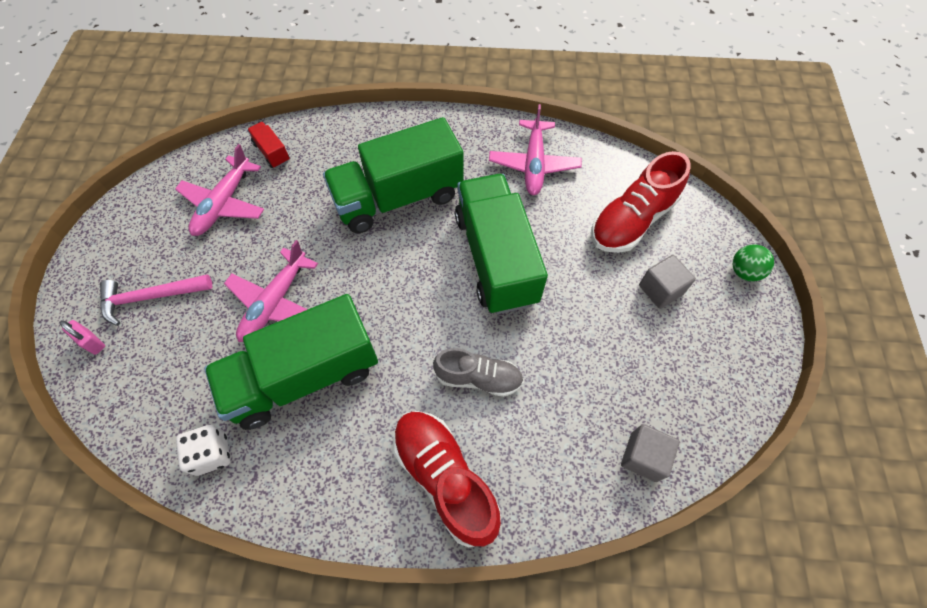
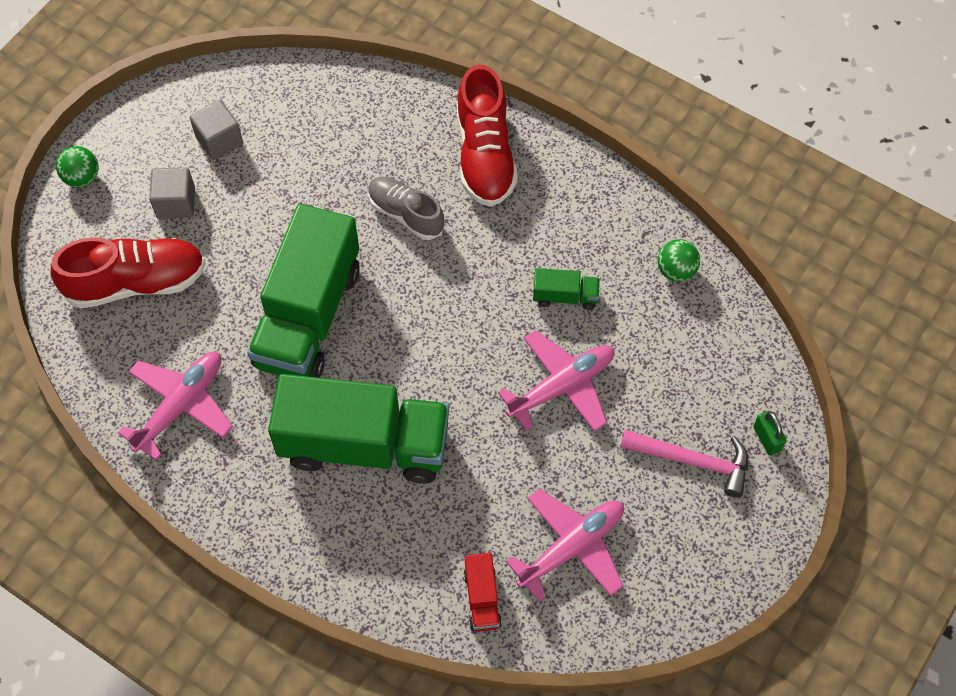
camera: 150 degrees left, 0 degrees up
pink padlock [60,320,105,355] -> green padlock [753,411,787,456]
white dice [176,425,230,476] -> green ball [658,239,700,282]
green truck [204,294,378,430] -> green truck [533,268,600,310], size x0.41
grey cube [621,424,680,482] -> grey cube moved to [190,100,243,160]

